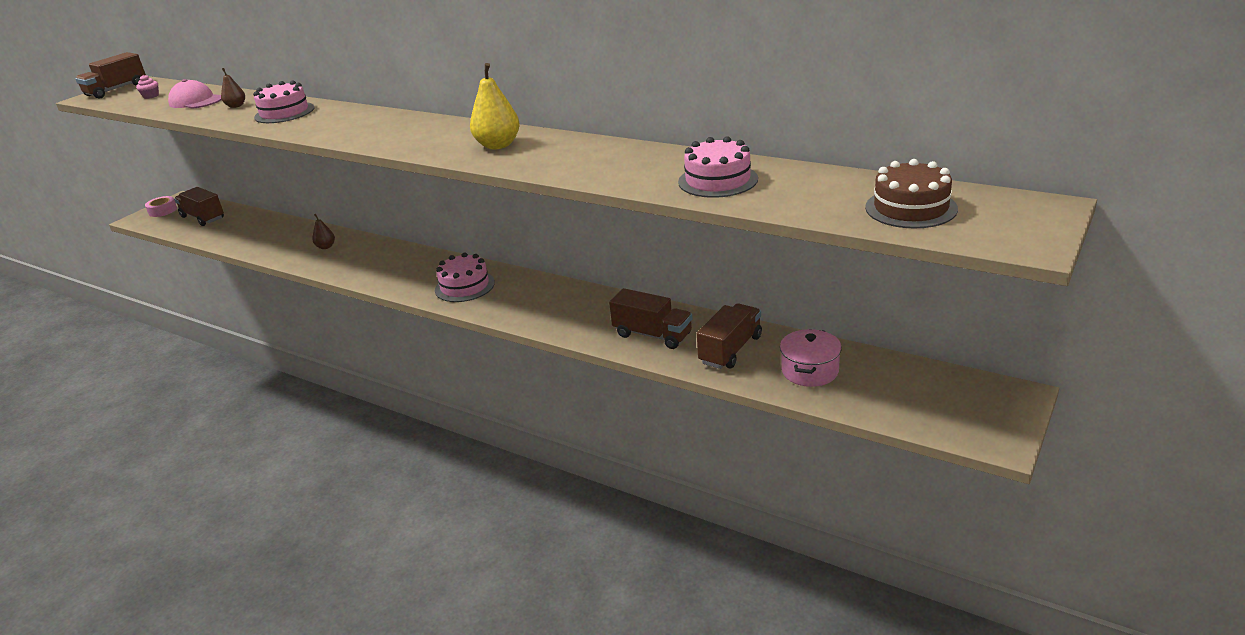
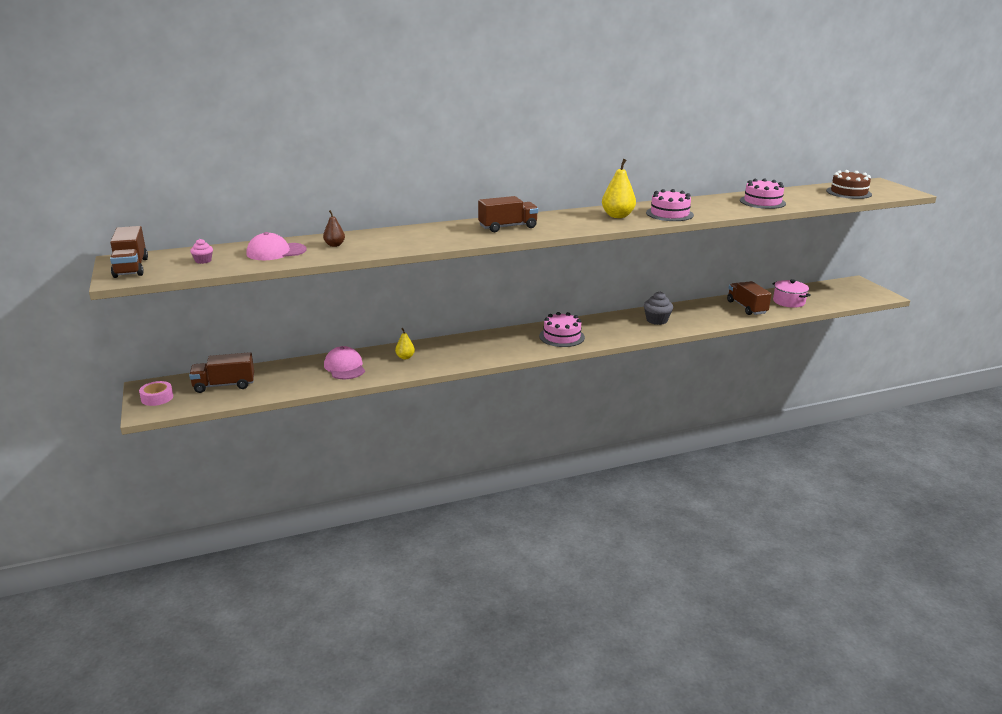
camera: 55 degrees left, 5 degrees down
pink cake [253,81,314,123] -> pink cake moved to [646,189,694,221]
brown pear [312,214,335,249] -> yellow pear [395,328,415,359]
brown truck [609,288,693,349] -> brown truck moved to [478,196,538,232]
none -> pink cap [324,346,365,379]
none -> grey cupcake [644,291,673,325]

